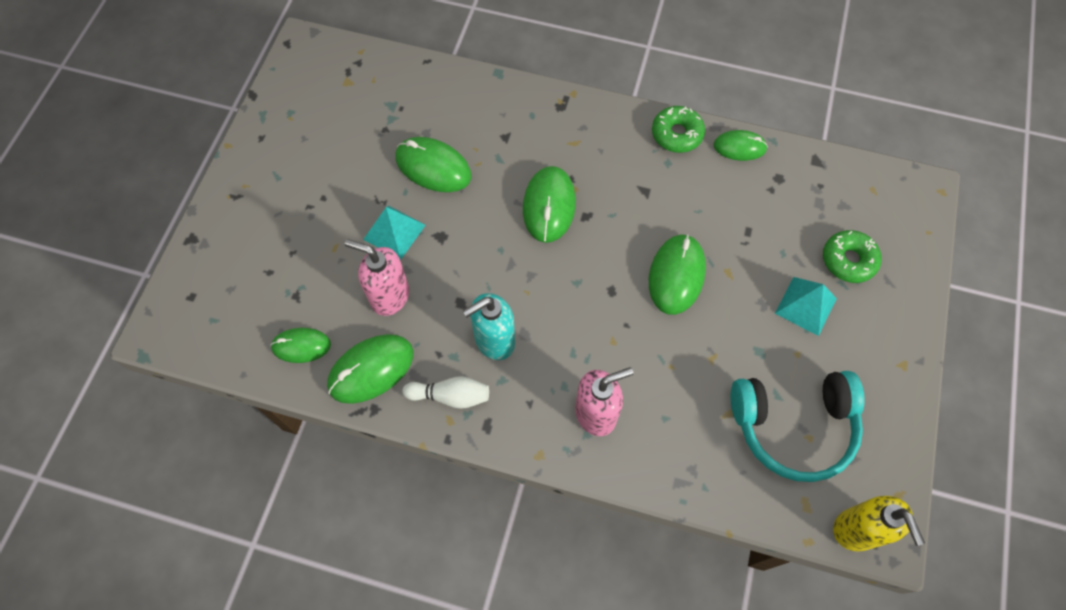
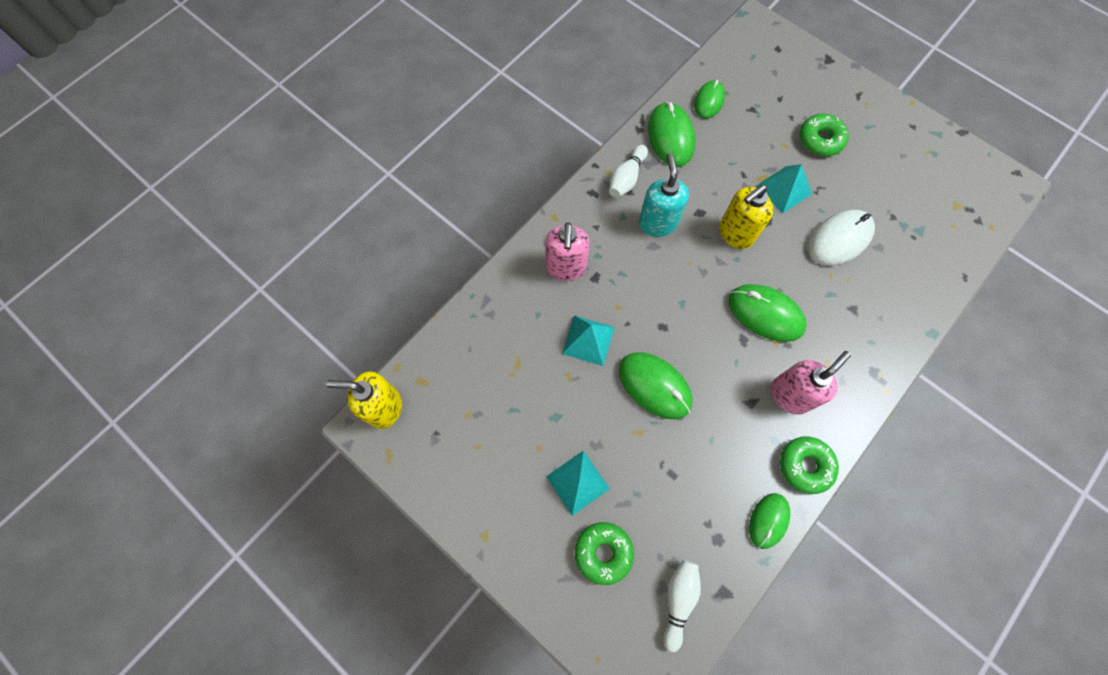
camera: 115 degrees right, 5 degrees up
pink soap dispenser [345,239,409,316] -> pink soap dispenser moved to [771,351,851,415]
green mouse [396,137,471,192] -> white mouse [808,210,875,266]
turquoise headphones [731,371,865,482] -> none
none -> turquoise pyramid [562,315,615,366]
none -> white bowling pin [663,560,701,652]
none -> yellow soap dispenser [719,185,773,249]
none -> green donut [800,114,849,156]

